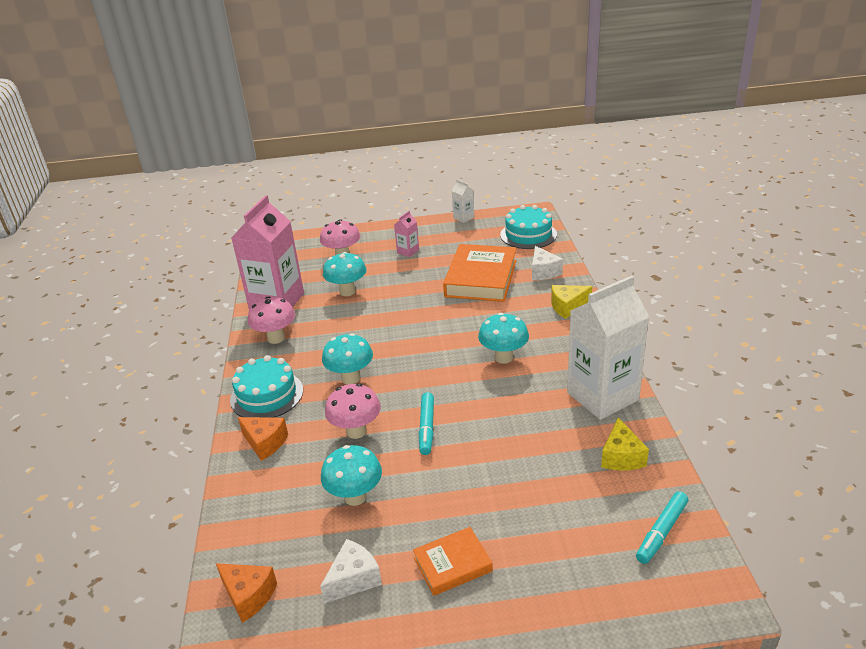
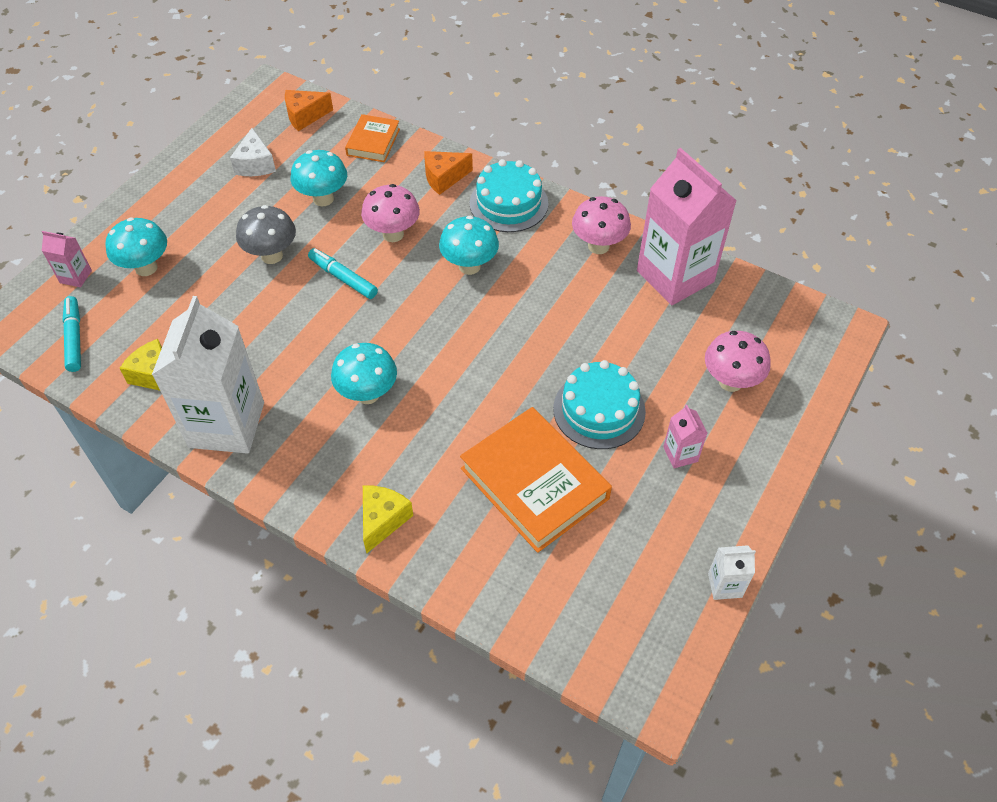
camera: 125 degrees right, 20 degrees up
turquoise mushroom [323,252,367,296] -> turquoise mushroom moved to [105,217,167,276]
orange book [413,527,493,596] -> orange book moved to [345,114,400,162]
turquoise cake [500,205,557,249] -> turquoise cake moved to [553,360,646,449]
white cheese [532,246,563,280] -> none
none -> pink carton [42,231,92,287]
none -> grey mushroom [236,205,296,264]

